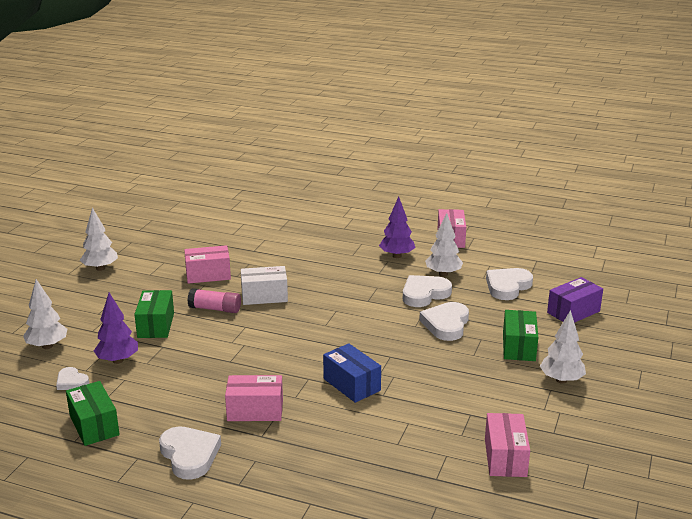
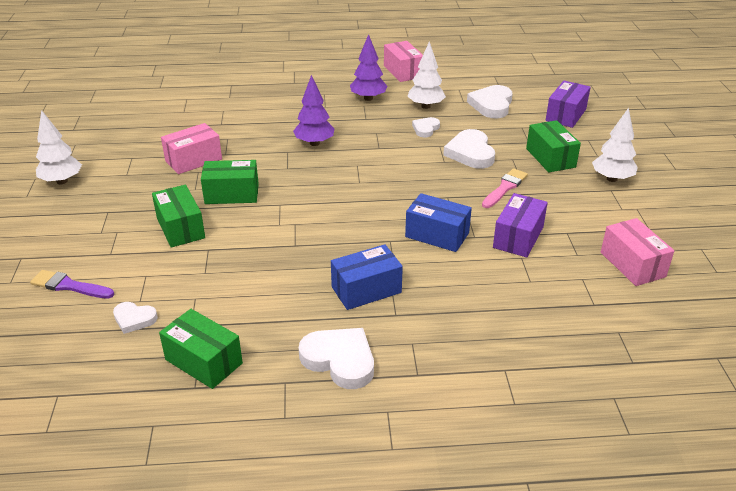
camera: 25 degrees left, 10 degrees up
white tree [23,279,67,349] -> purple brush [30,270,114,298]
purple tree [94,293,138,364] -> purple tree moved to [293,75,335,146]
pink glue stick [187,288,241,313] -> green box [201,160,259,204]
pink box [225,375,283,421] -> blue box [331,244,403,310]
white box [241,266,288,305] -> none
white heart [403,275,452,307] -> white heart [412,117,440,137], size x0.58
none -> pink brush [482,168,528,208]
none -> purple box [493,193,548,257]

